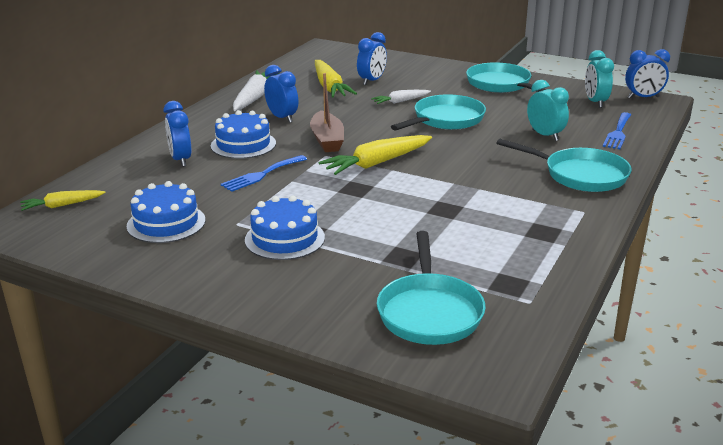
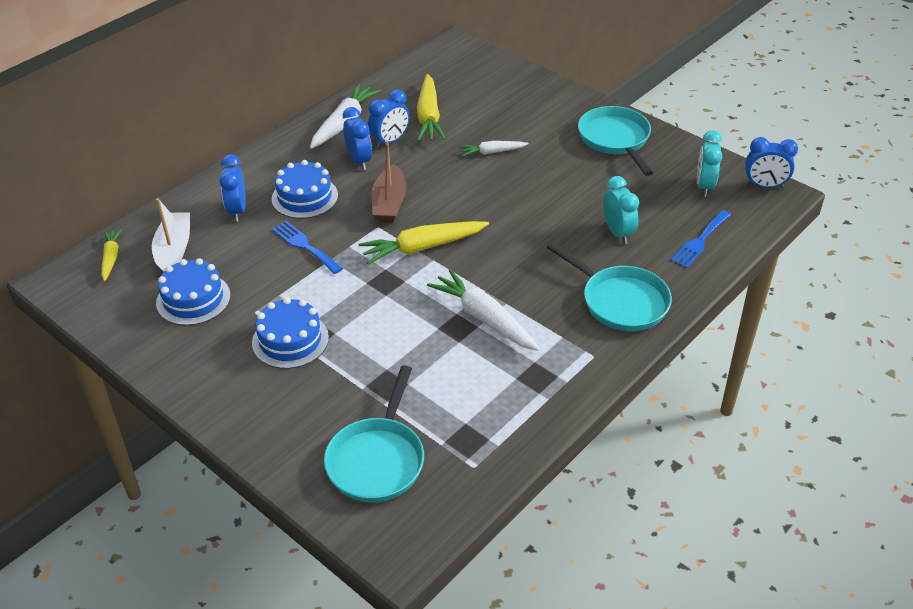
camera: 15 degrees right, 15 degrees up
yellow carrot [20,190,106,211] -> yellow carrot turned 90 degrees clockwise [101,229,122,281]
blue fork [221,155,307,192] -> blue fork turned 75 degrees clockwise [272,221,343,274]
blue clock [357,32,387,85] -> blue clock moved to [368,89,409,148]
turquoise pan [391,94,486,130] -> none
none -> white boat [152,198,190,272]
none -> white carrot [427,269,540,351]

